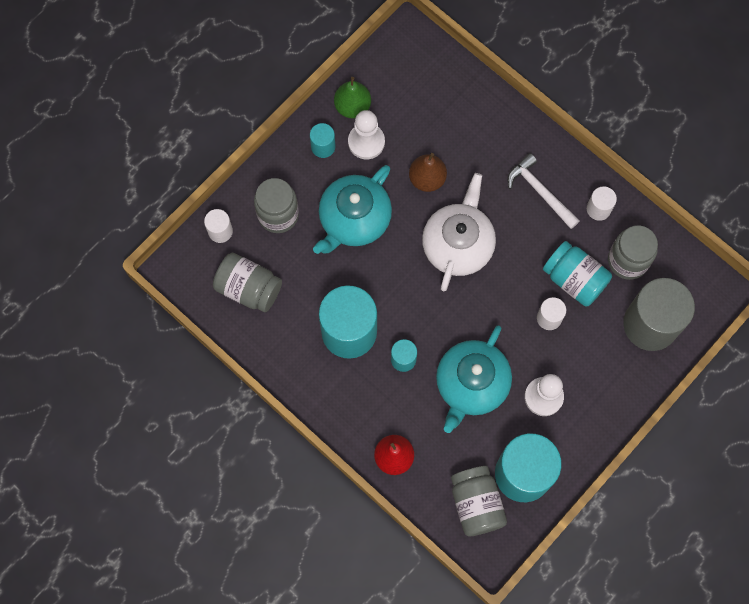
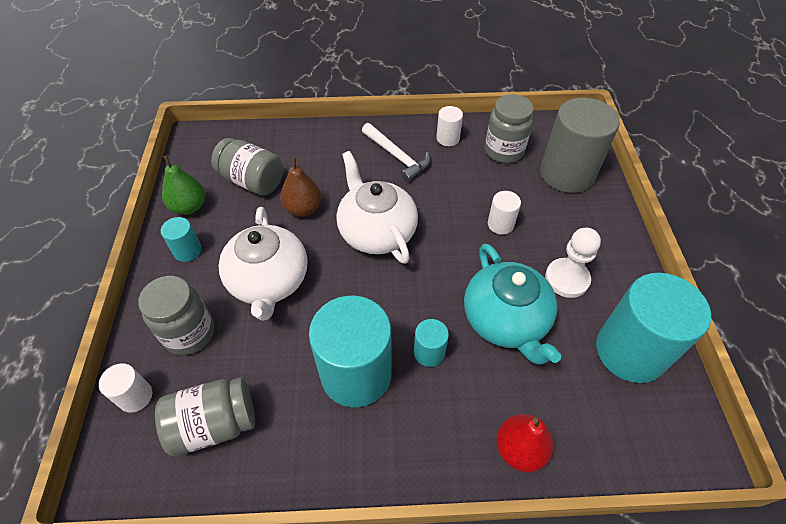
camera: 45 degrees left, 20 degrees down
turquoise teapot [313,165,392,254] -> white teapot [219,207,307,321]
white pawn [348,110,385,159] -> none
grey jar [451,466,507,536] -> grey jar moved to [211,138,283,196]
white hammer [507,153,580,229] -> white hammer turned 135 degrees counterclockwise [362,123,430,182]
turquoise jar [543,241,612,306] -> none

